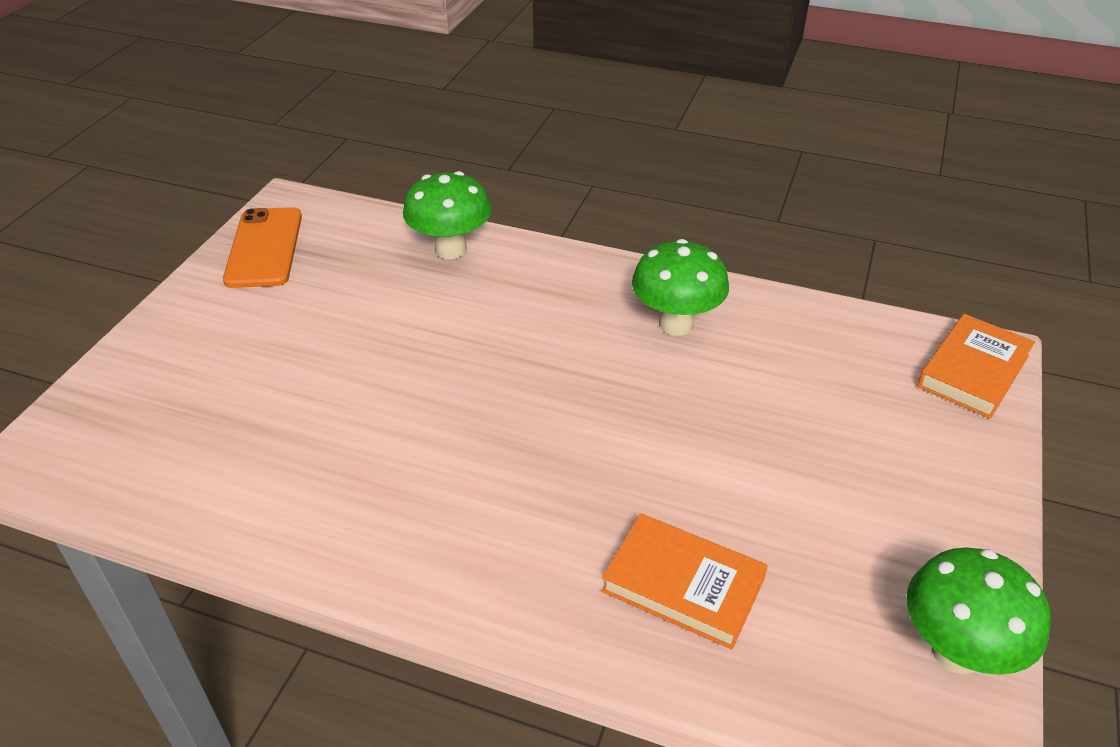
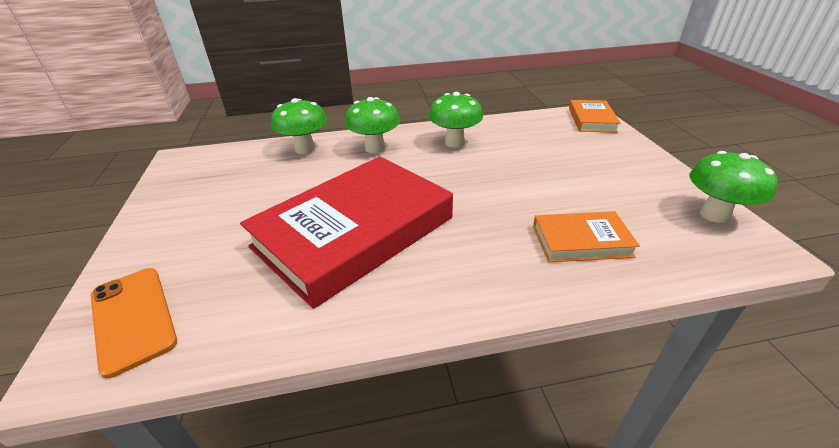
camera: 30 degrees left, 5 degrees down
orange phone [223,207,302,288] -> orange phone moved to [91,268,177,378]
none -> red book [240,156,453,309]
none -> green mushroom [345,97,400,153]

